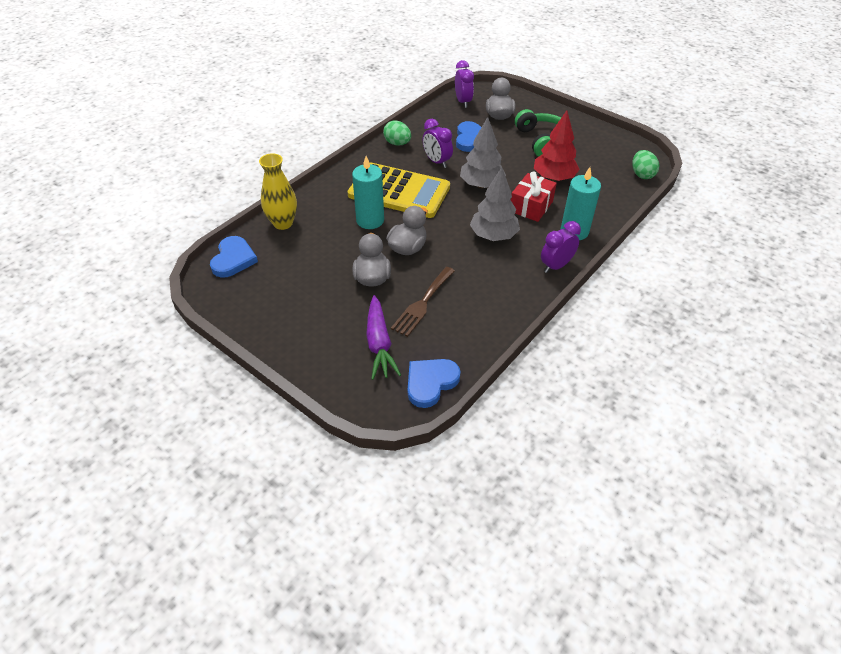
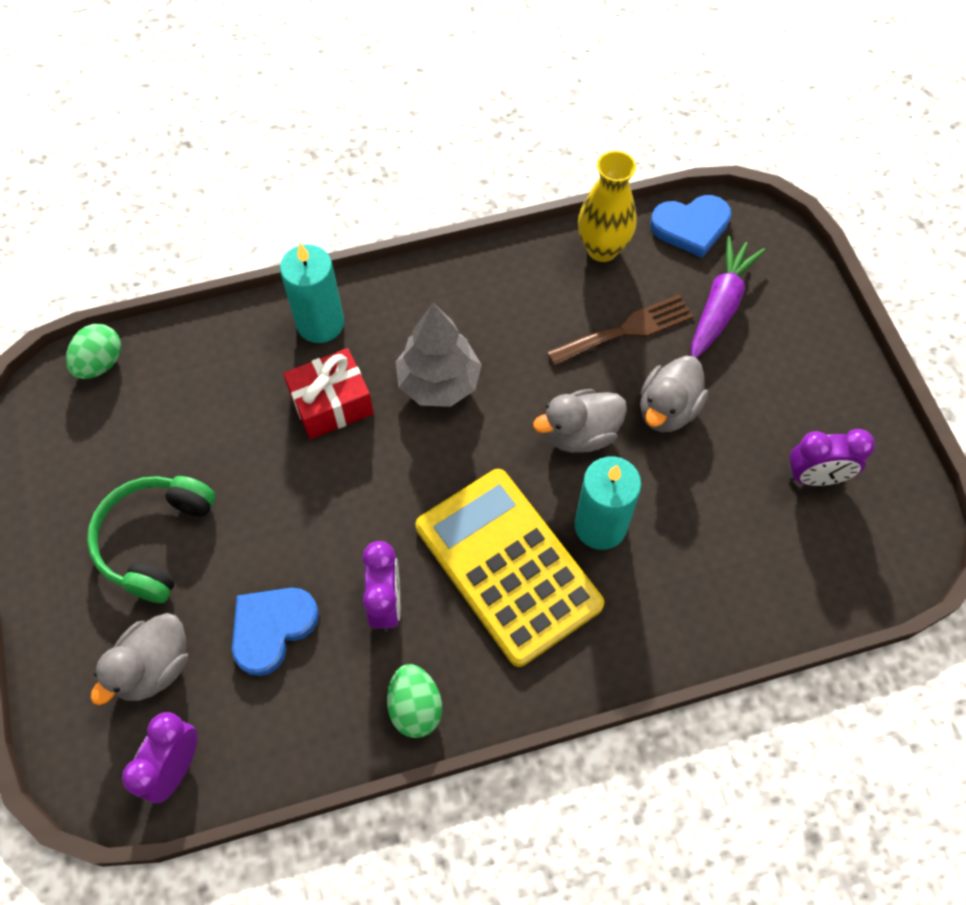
camera: 145 degrees left, 15 degrees up
blue heart [210,236,258,278] -> none
yellow vase [259,153,297,230] -> yellow vase moved to [578,151,637,262]
grey tree [460,117,506,188] -> none
red tree [534,111,580,181] -> none
purple clock [541,221,581,273] -> purple clock moved to [788,429,875,486]

